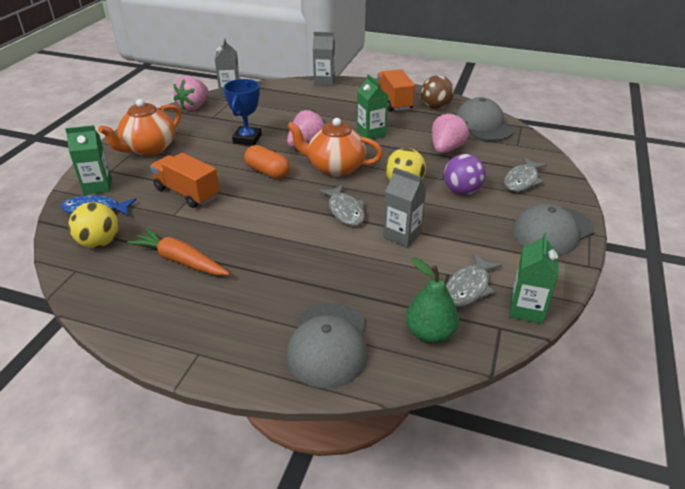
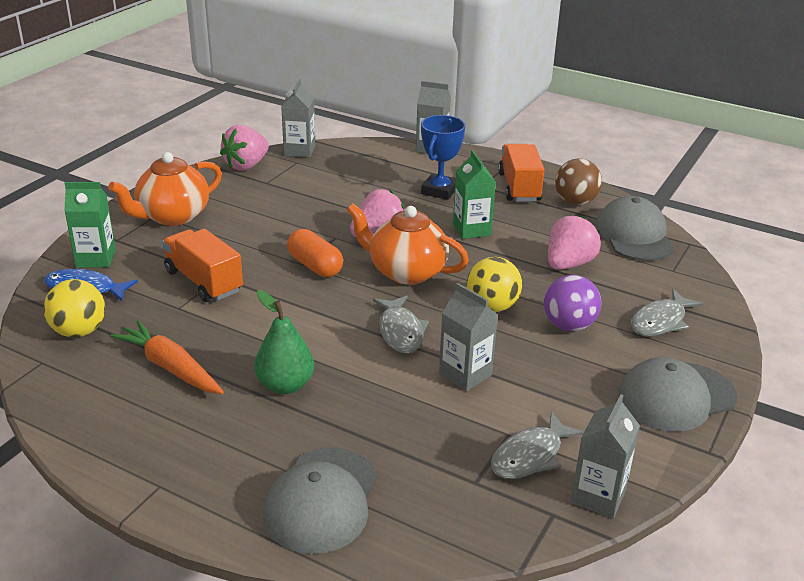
camera: 10 degrees right, 5 degrees down
blue trophy [224,79,262,146] -> blue trophy moved to [421,115,465,200]
green pear [406,258,459,344] -> green pear moved to [254,290,314,394]
green carton [509,232,558,324] -> grey carton [571,394,640,518]

